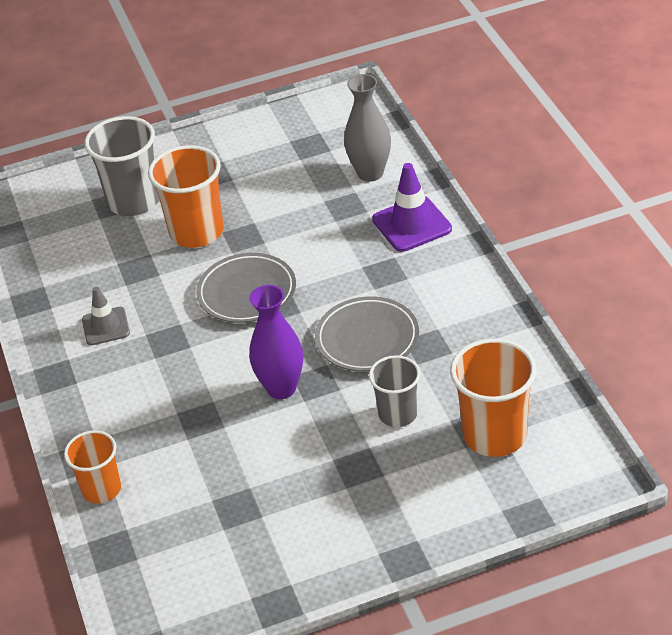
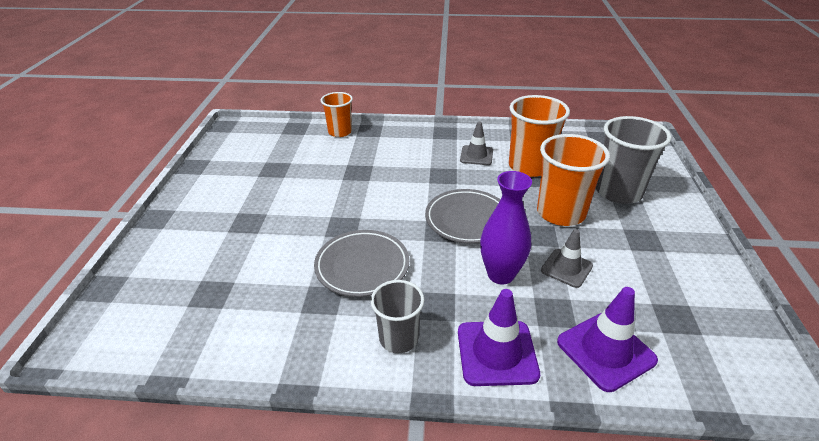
camera: 110 degrees right, 5 degrees down
purple vase [249,285,303,399] -> purple vase moved to [480,171,532,284]
grey vase [344,74,391,182] -> purple traffic cone [557,287,658,392]
grey cup [369,355,420,427] -> grey cup moved to [371,280,425,353]
orange cup [450,339,536,457] -> orange cup moved to [509,95,570,177]
none -> grey traffic cone [541,229,593,288]

